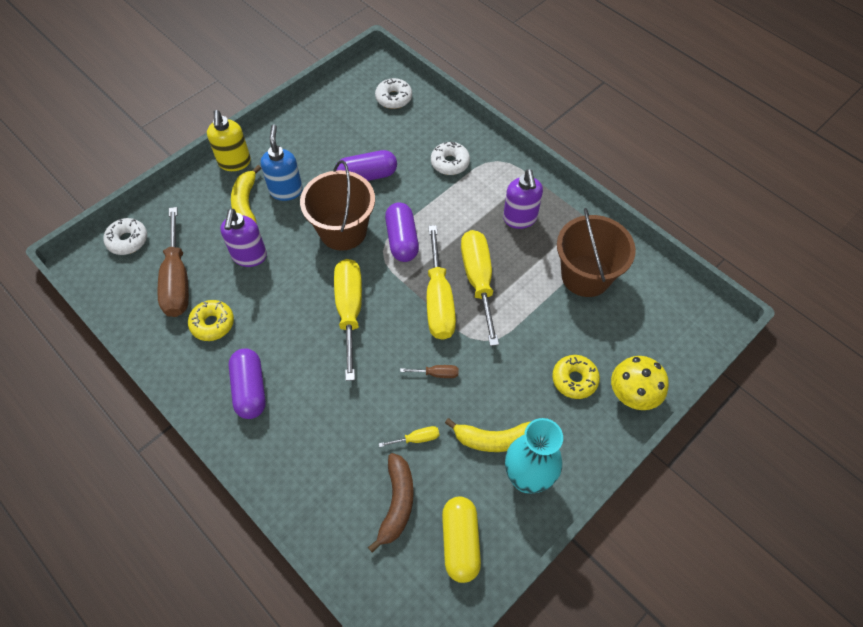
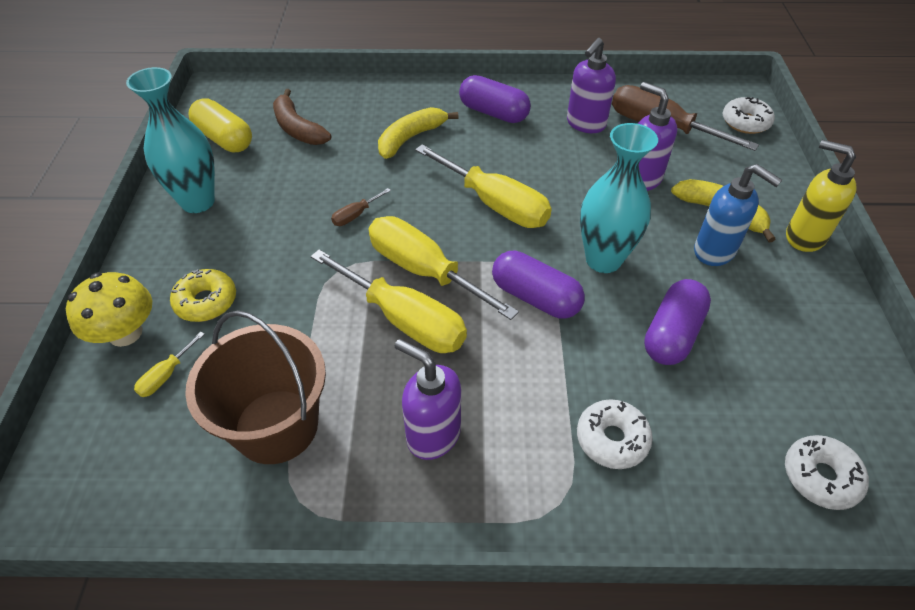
camera: 135 degrees right, 10 degrees down
yellow donut [188,300,234,341] -> purple soap dispenser [567,38,616,133]
brown bucket [300,160,375,251] -> turquoise vase [580,123,658,273]
yellow screwdriver [379,426,439,447] -> yellow screwdriver moved to [134,332,205,397]
yellow banana [445,418,530,452] -> yellow banana moved to [378,107,459,159]

